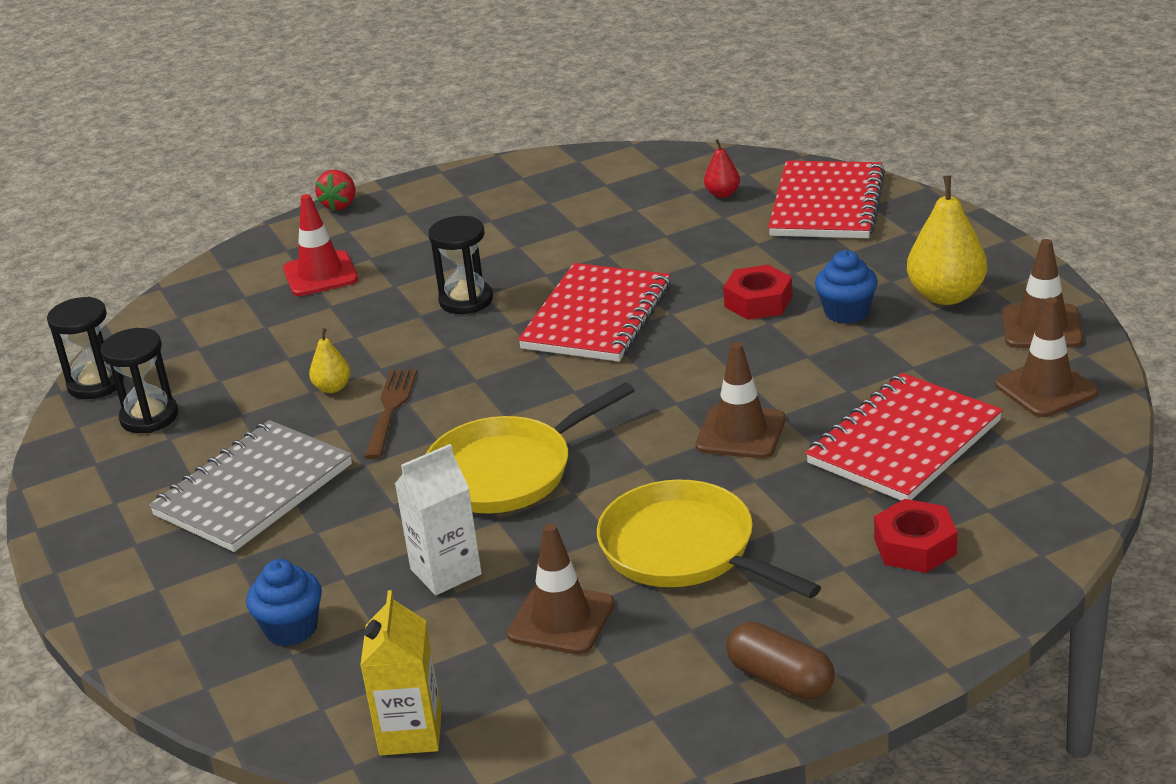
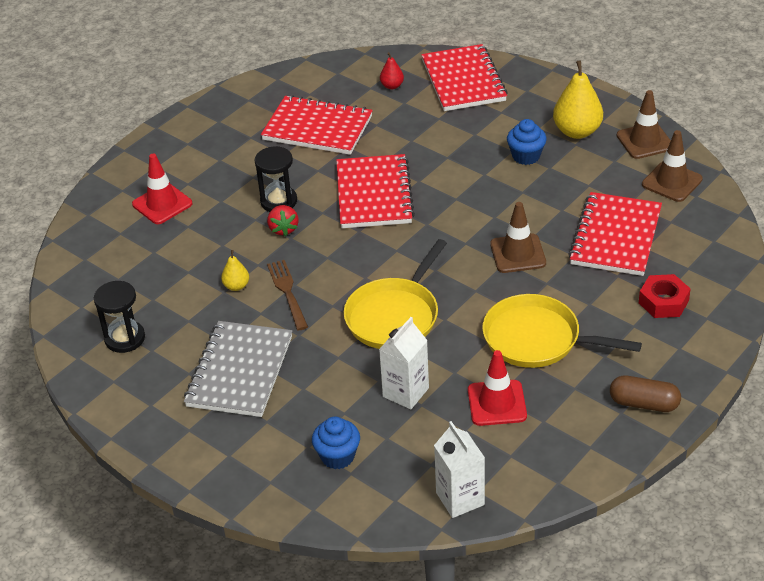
camera: 25 degrees left, 10 degrees up
black hourglass [47,297,124,399] -> none
red strawberry [315,170,355,211] -> red strawberry moved to [267,205,299,236]
yellow carton [360,590,442,755] -> white carton [434,421,485,518]
brown traffic cone [507,523,614,654] -> red traffic cone [468,350,527,426]
red nut [723,265,792,320] -> none
none -> red notebook [261,95,373,155]

